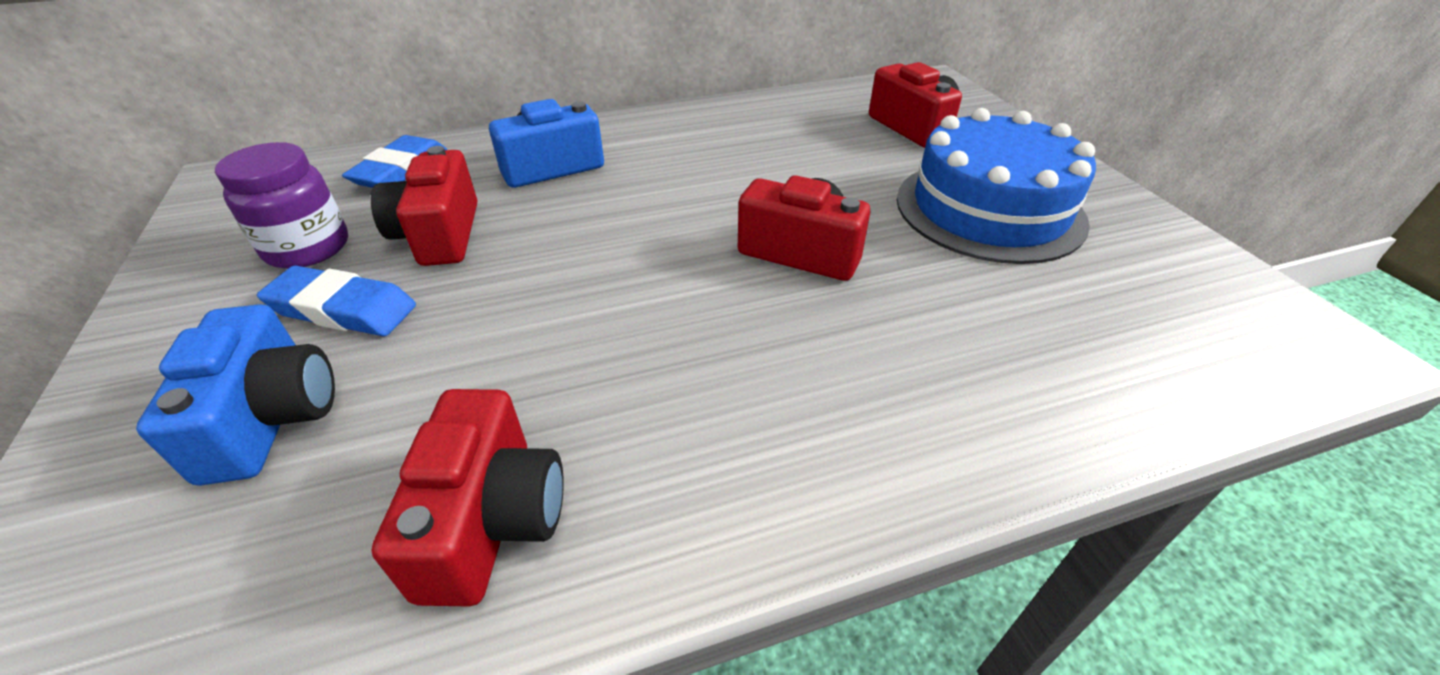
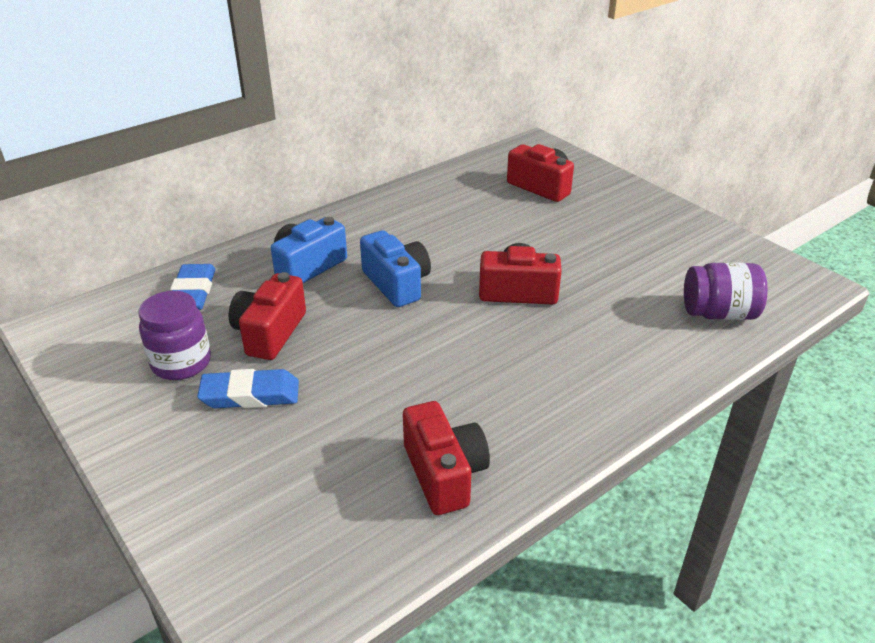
camera: 20 degrees left, 5 degrees down
blue camera [136,304,335,486] -> blue camera moved to [360,230,431,307]
red camera [371,146,477,266] -> red camera turned 45 degrees clockwise [229,272,306,360]
blue cake [897,108,1096,264] -> none
none -> purple jar [684,262,768,320]

